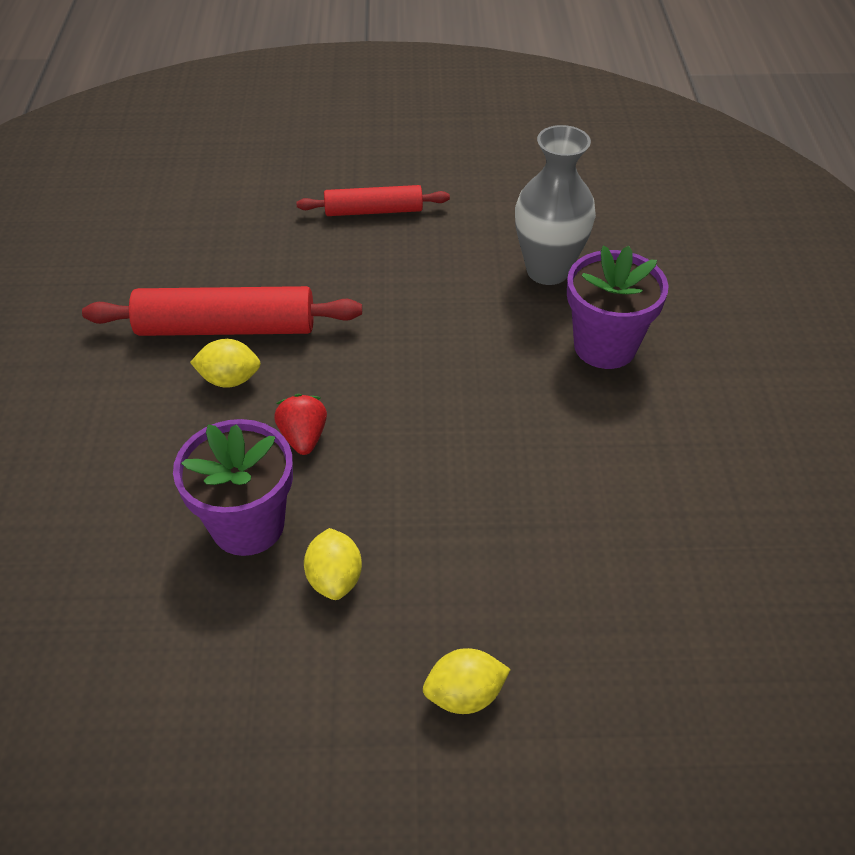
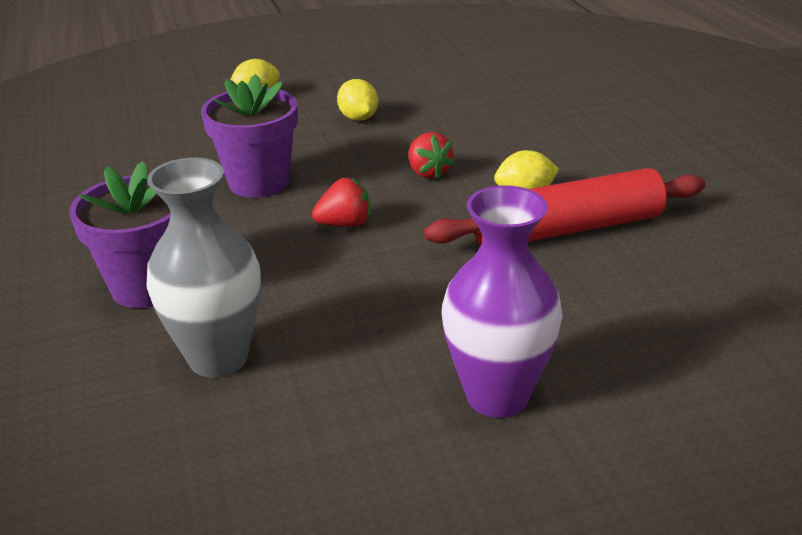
camera: 165 degrees right, 15 degrees down
purple flower pot [173,419,293,556] -> purple flower pot moved to [201,74,298,198]
red rolling pin [296,185,450,216] -> purple vase [442,185,563,418]
none -> red strawberry [312,178,370,227]

